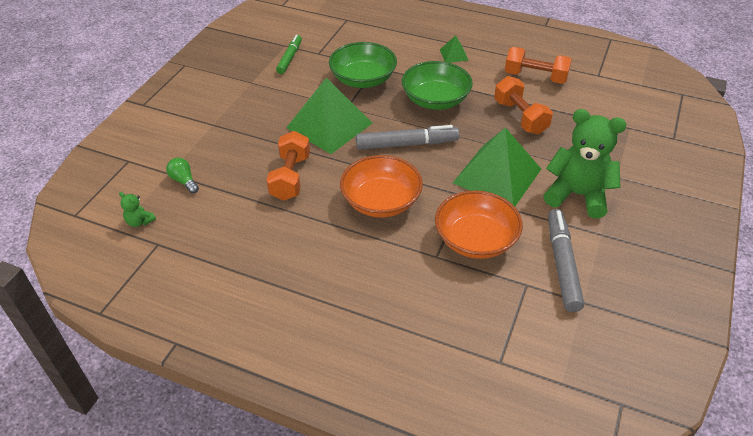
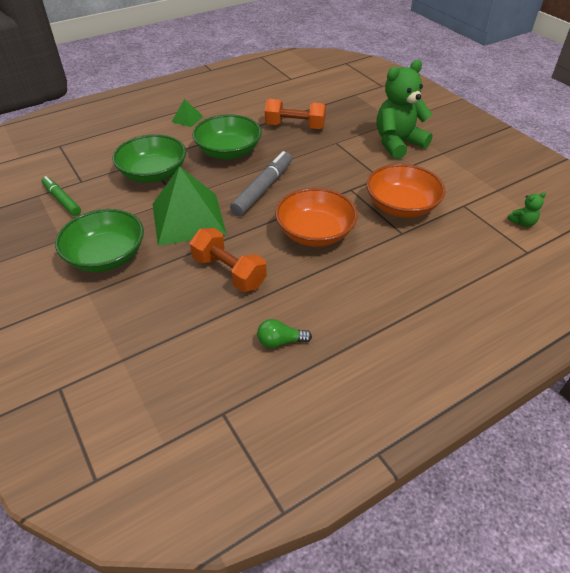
camera: 55 degrees left, 0 degrees up
green teddy bear [119,192,156,227] -> green teddy bear moved to [507,192,546,227]
green light bulb [166,157,199,194] -> green light bulb moved to [257,319,312,348]
green pyramid [453,127,541,207] -> none
orange dumbbell [505,47,572,84] -> none
grey marker [548,209,584,312] -> none
none -> green bowl [55,209,144,272]

